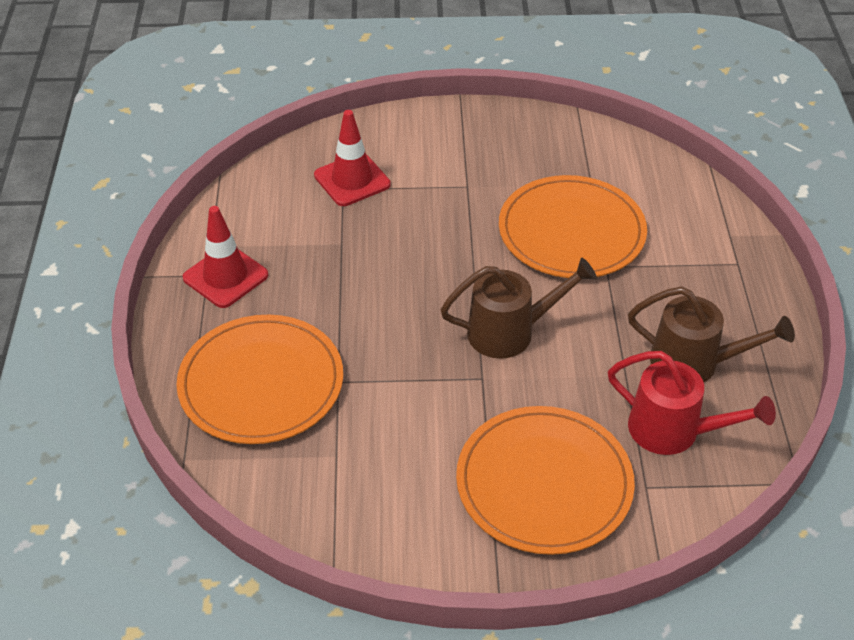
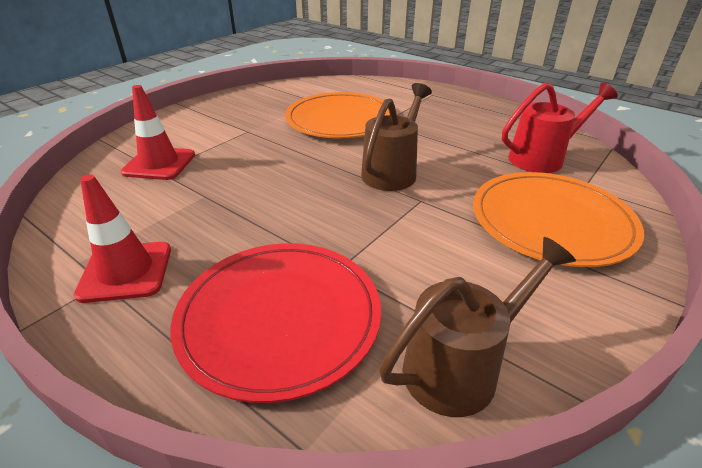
camera: 50 degrees left, 10 degrees down
orange plate [177,315,343,444] -> red plate [171,243,381,403]
brown watering can [628,287,795,382] -> brown watering can moved to [379,237,576,417]

